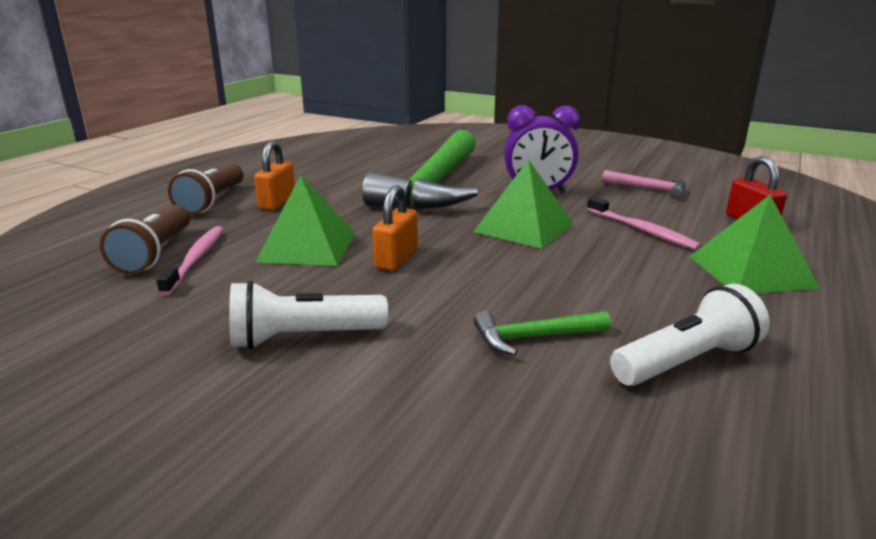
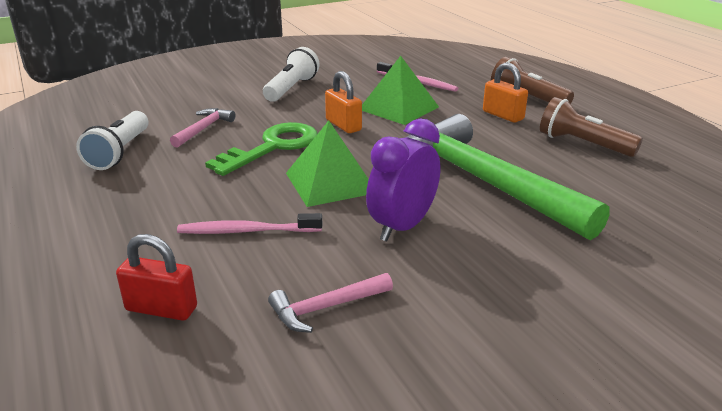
camera: 125 degrees right, 5 degrees up
brown flashlight [100,205,190,275] -> brown flashlight moved to [540,97,643,157]
green hammer [474,311,611,355] -> pink hammer [170,108,235,148]
green pyramid [690,195,820,294] -> none
none -> green key [205,122,318,176]

